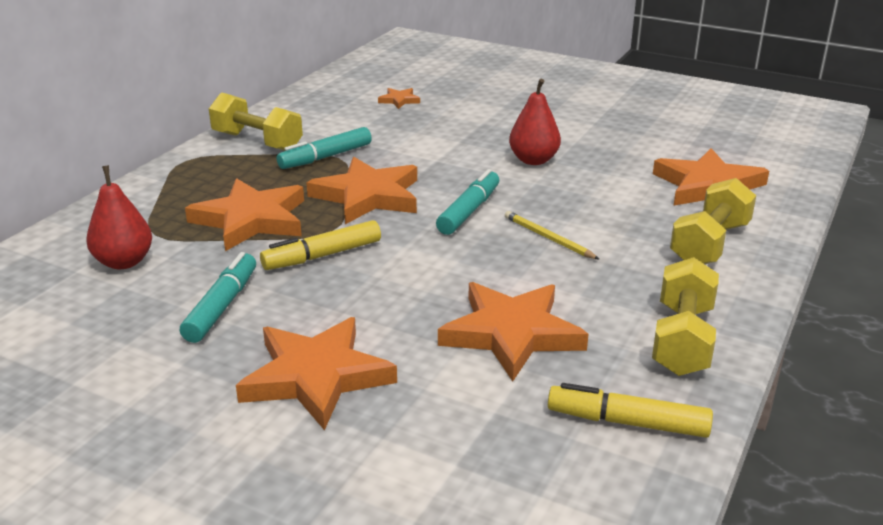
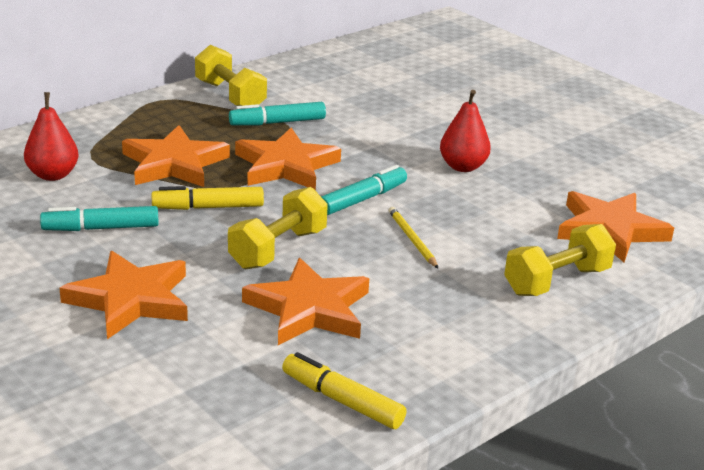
camera: 20 degrees right, 0 degrees up
turquoise marker [180,252,256,343] -> turquoise marker turned 135 degrees counterclockwise [40,206,159,231]
orange star [378,88,420,109] -> none
yellow dumbbell [652,257,719,376] -> yellow dumbbell moved to [228,187,328,269]

